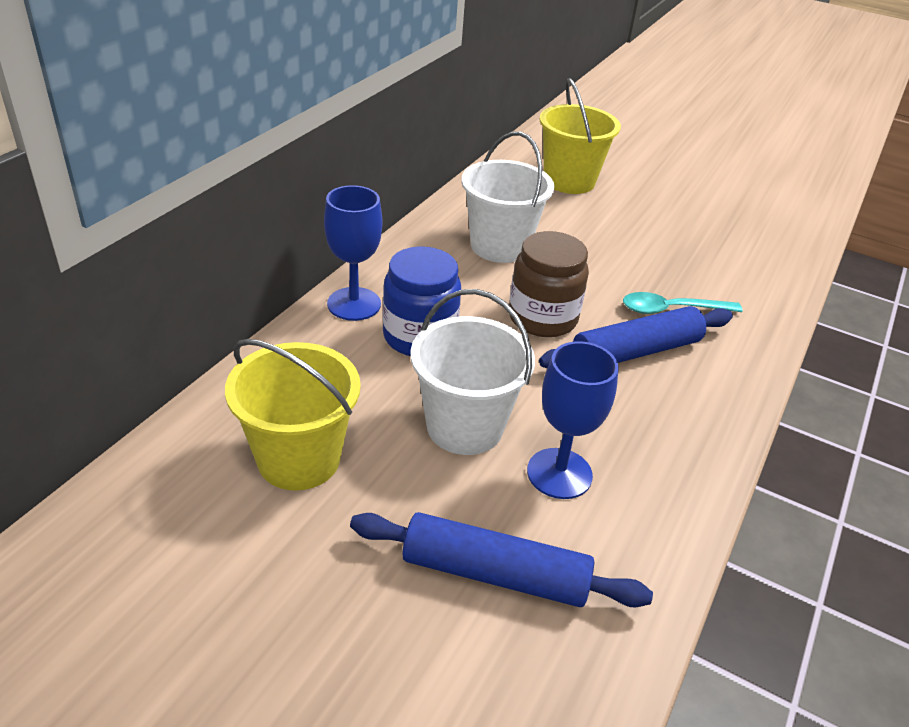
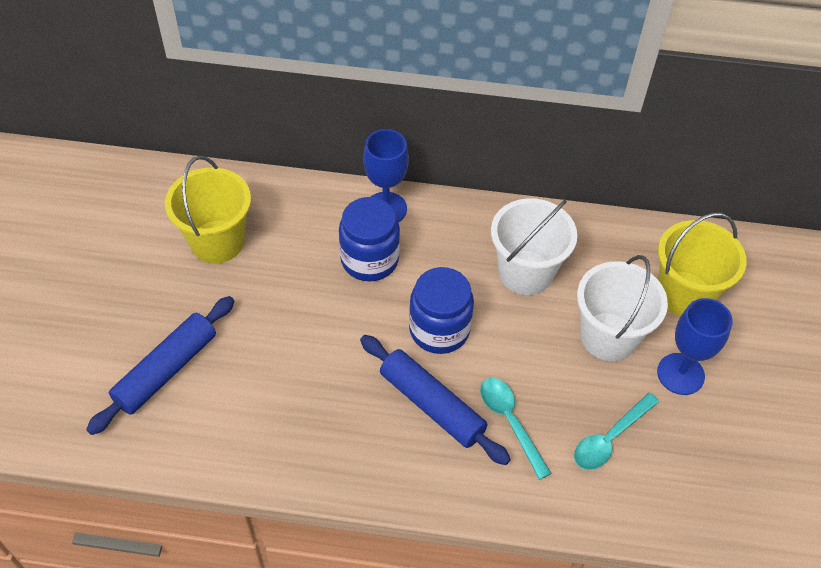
camera: 70 degrees right, 15 degrees up
blue rolling pin [350,512,653,607] -> blue rolling pin turned 45 degrees clockwise [86,296,234,435]
white bucket [410,289,535,455] -> white bucket moved to [577,255,668,361]
brown jar [509,231,589,337] -> blue jar [409,267,474,354]
blue goblet [527,341,619,499] -> blue goblet moved to [657,298,733,395]
none -> turquoise spoon [574,393,659,470]

